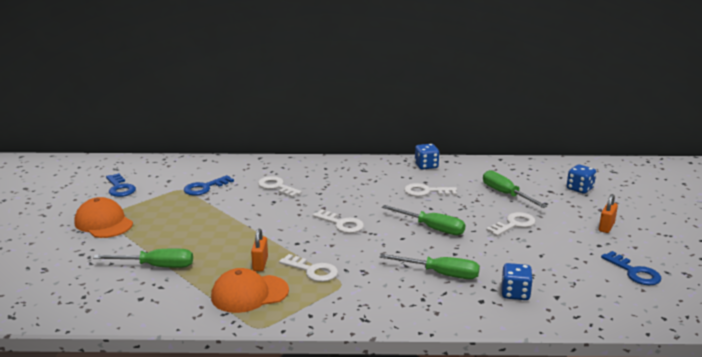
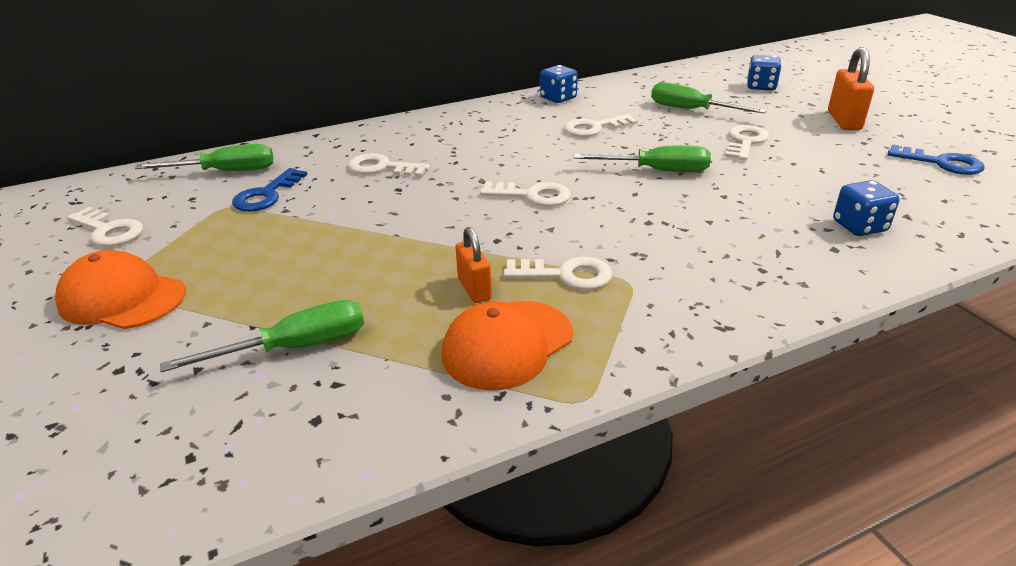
camera: 25 degrees left, 10 degrees up
blue key [106,173,136,197] -> white key [67,207,143,246]
green screwdriver [380,254,480,279] -> green screwdriver moved to [135,144,274,171]
orange padlock [599,194,618,233] -> orange padlock [828,47,874,130], size x1.52

